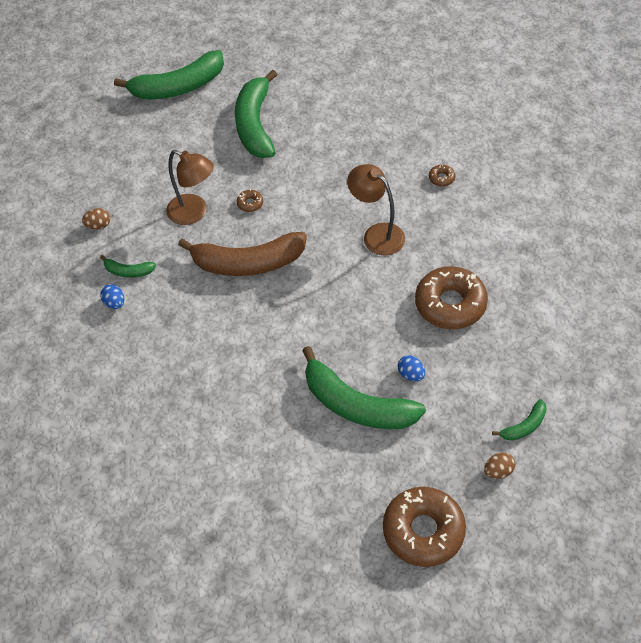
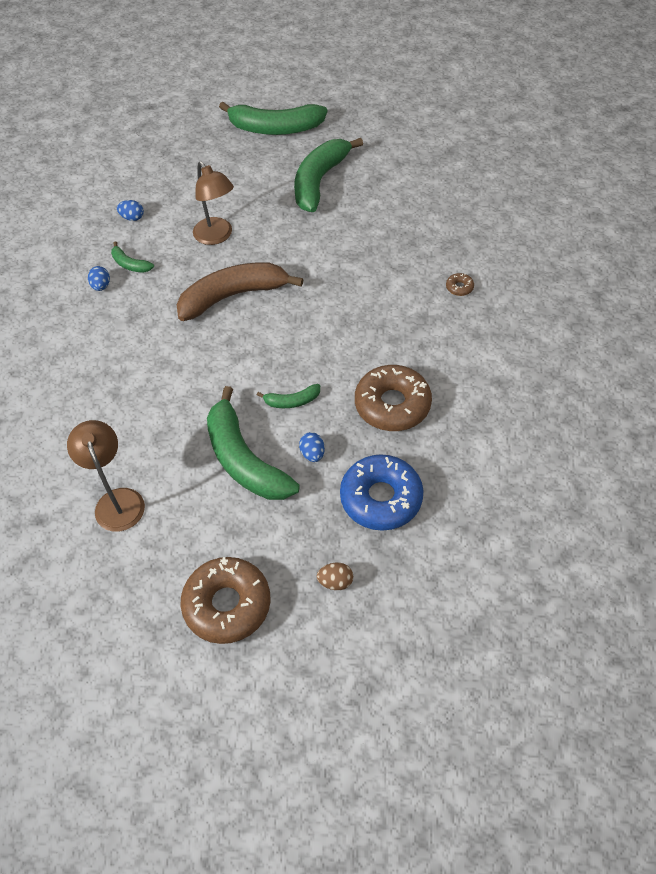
camera: 25 degrees right, 0 degrees up
brown egg [82,208,110,229] -> blue egg [117,200,144,221]
brown banana [178,232,307,276] -> brown banana turned 135 degrees clockwise [177,262,303,321]
brown donut [237,189,263,212] -> none
brown lamp [347,164,405,255] -> brown lamp moved to [67,420,145,532]
green banana [492,399,547,441] -> green banana moved to [257,384,320,408]
none -> blue donut [340,454,424,531]

